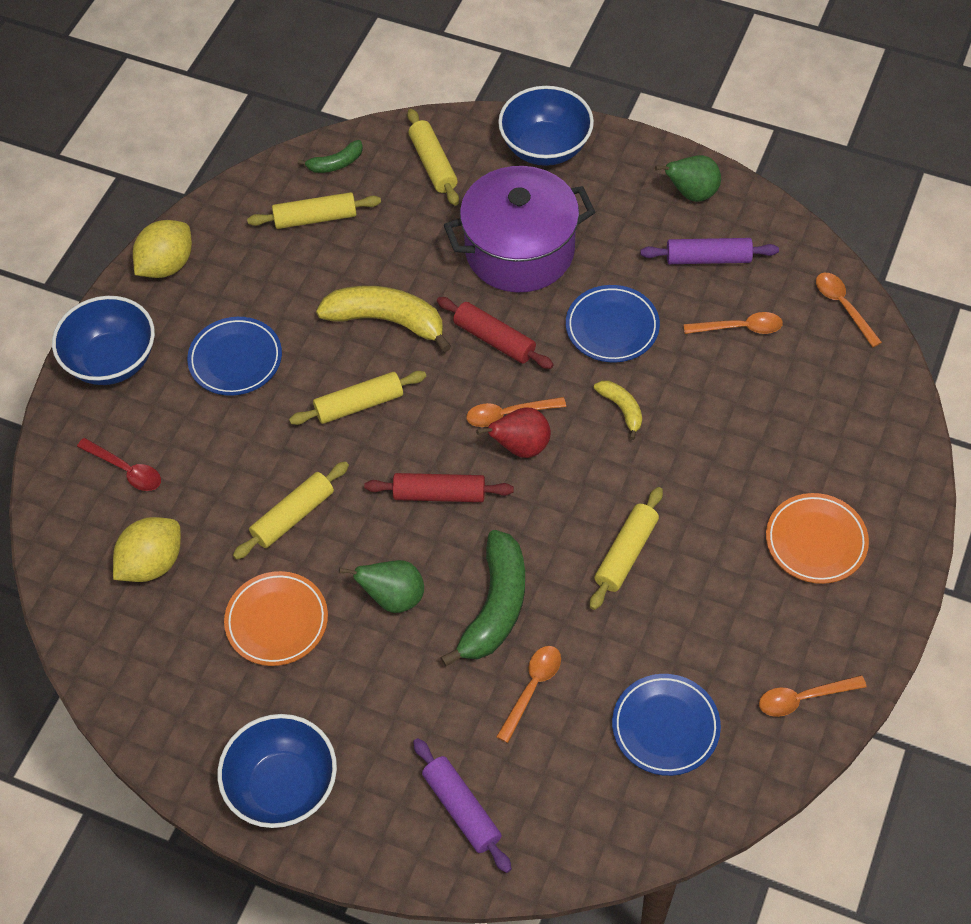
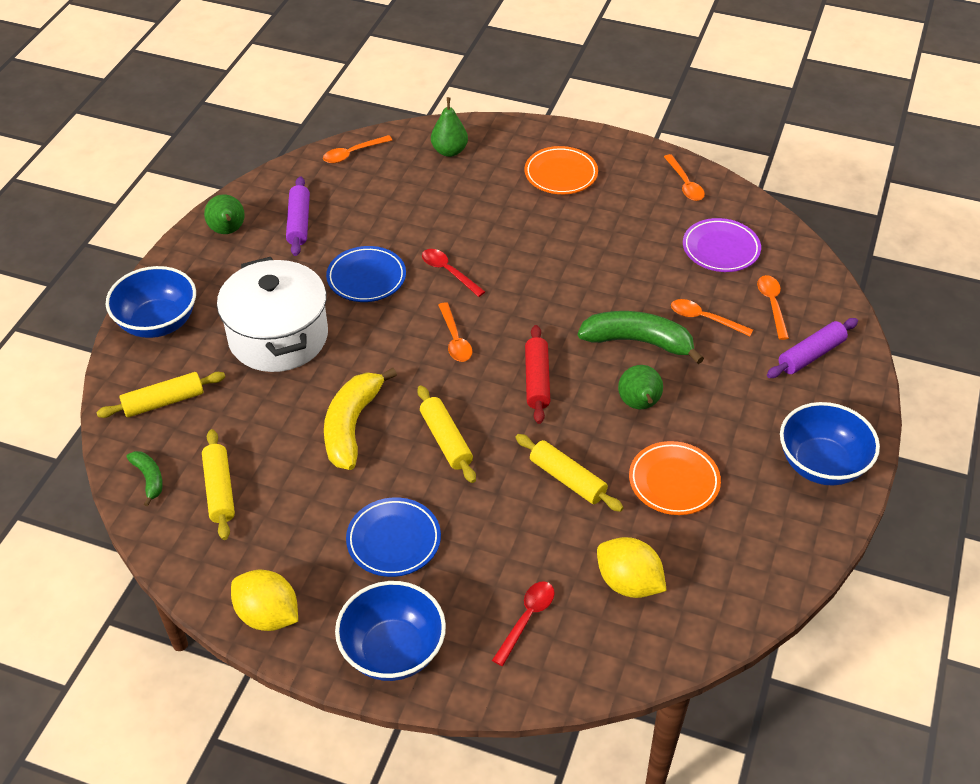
camera: 95 degrees left, 10 degrees down
red rolling pin [437,297,554,369] -> none
purple pot [444,166,595,293] -> white pot [217,257,328,372]
red pear [476,407,551,458] -> none
yellow rolling pin [590,487,663,610] -> none
yellow banana [594,381,642,440] -> red spoon [422,249,485,297]
blue plate [612,674,721,776] -> purple plate [683,218,761,272]
orange spoon [684,312,783,334] -> orange spoon moved to [757,275,789,340]
none -> green pear [431,97,468,157]

